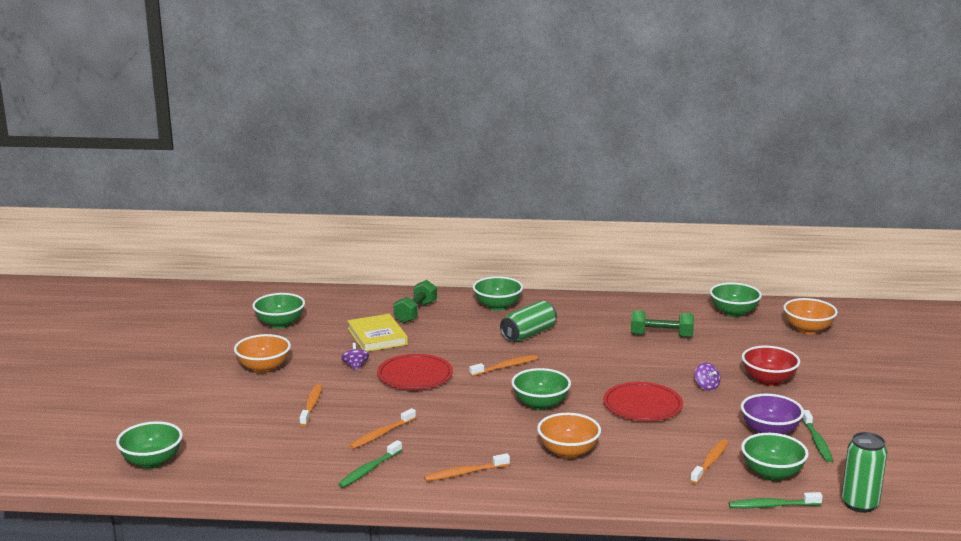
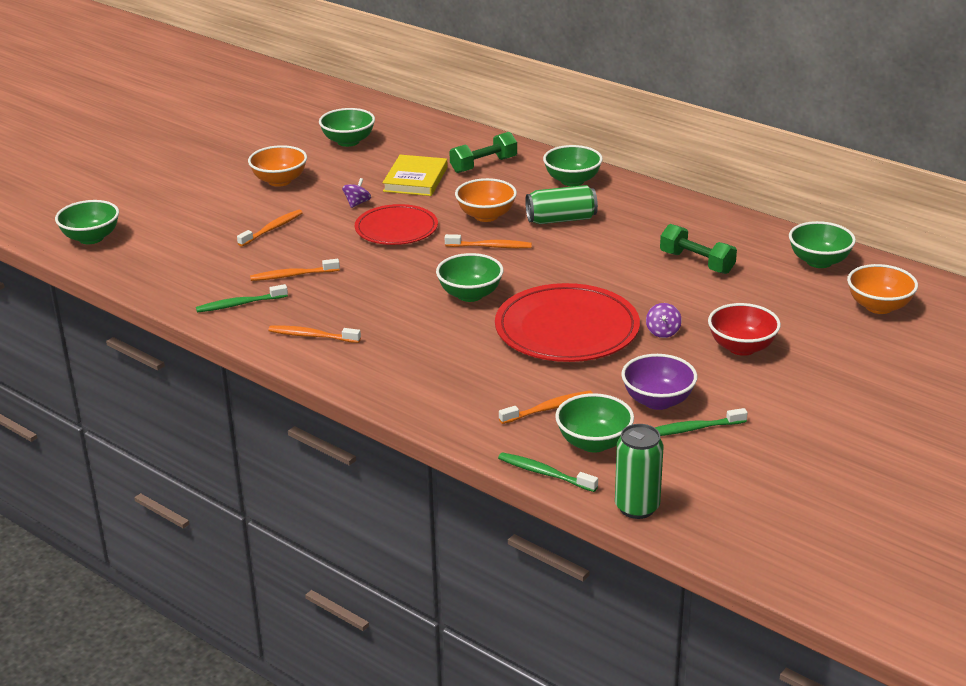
camera: 35 degrees right, 10 degrees up
orange bowl [537,413,601,459] -> orange bowl moved to [455,178,517,222]
red plate [603,382,683,421] -> red plate [495,283,640,362], size x1.55
green toothbrush [802,410,833,462] -> green toothbrush turned 45 degrees clockwise [655,408,748,436]

